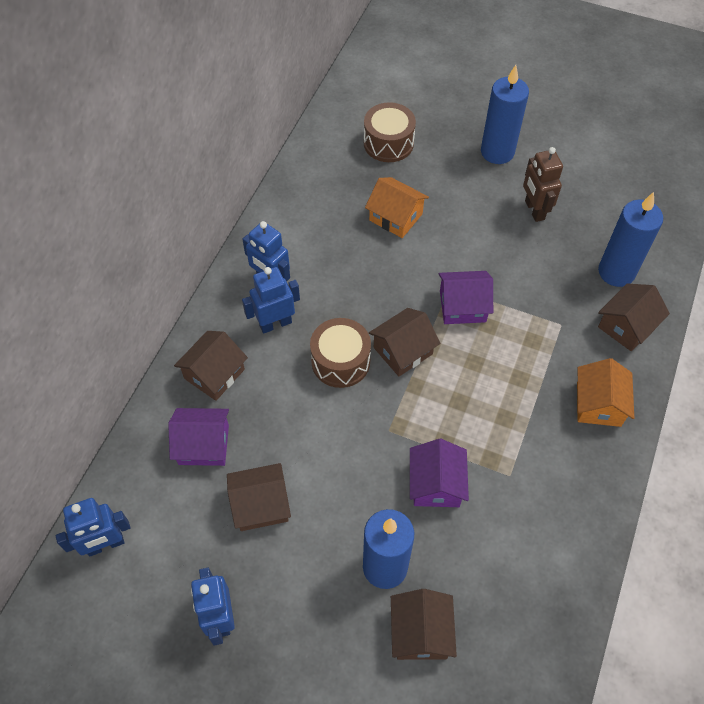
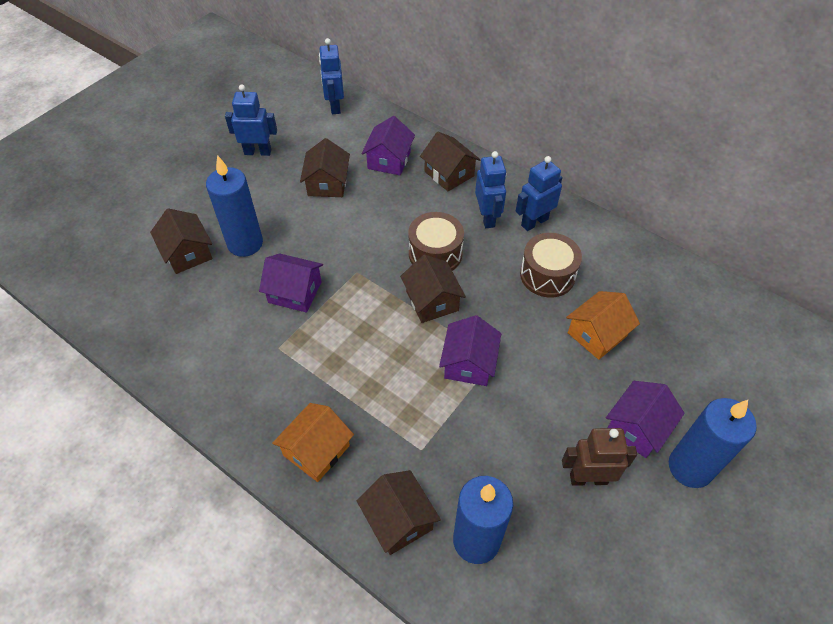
camera: 105 degrees right, 5 degrees down
brown drum [364,102,416,162] -> brown drum moved to [520,233,582,298]
brown house [391,589,457,660] -> brown house turned 45 degrees clockwise [150,208,212,274]
orange house [577,358,634,427] -> orange house turned 75 degrees counterclockwise [272,403,354,482]
none -> purple house [606,381,685,458]

